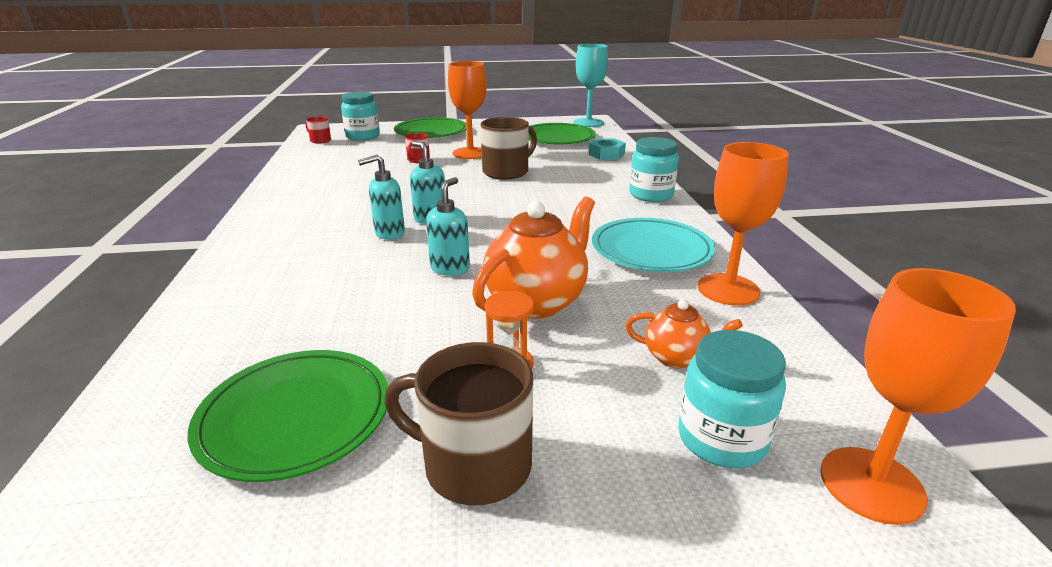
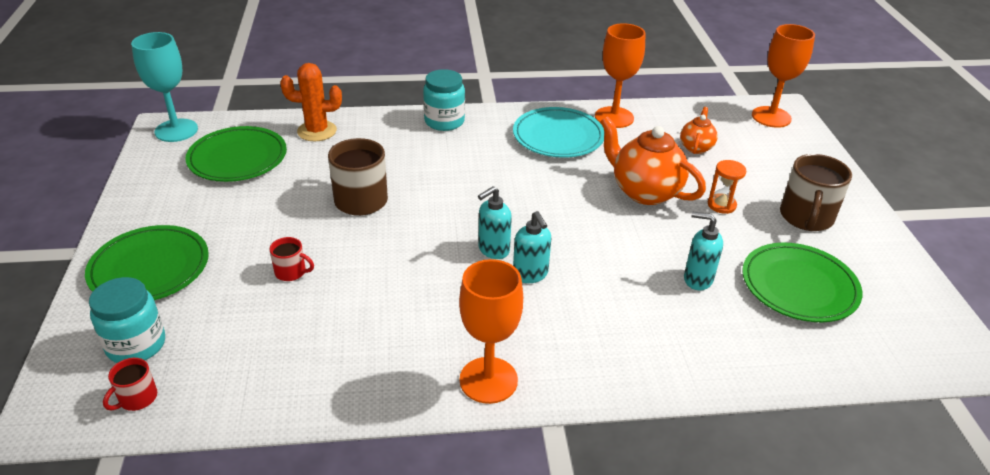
camera: 90 degrees left, 10 degrees up
turquoise soap dispenser [426,177,470,276] -> turquoise soap dispenser moved to [684,211,723,290]
orange goblet [448,61,486,159] -> orange goblet moved to [459,259,523,404]
turquoise nut [589,138,626,160] -> orange cactus [280,63,342,141]
turquoise jar [678,330,786,468] -> none

